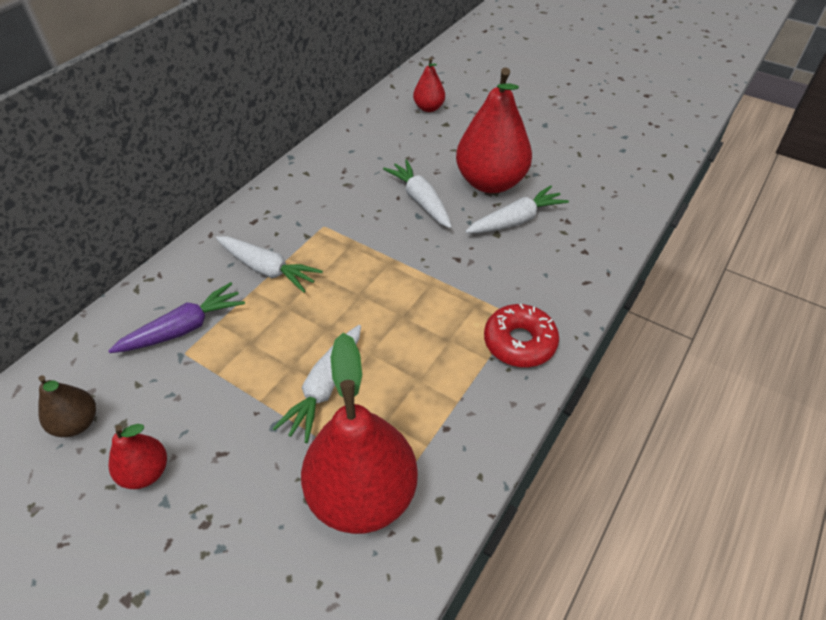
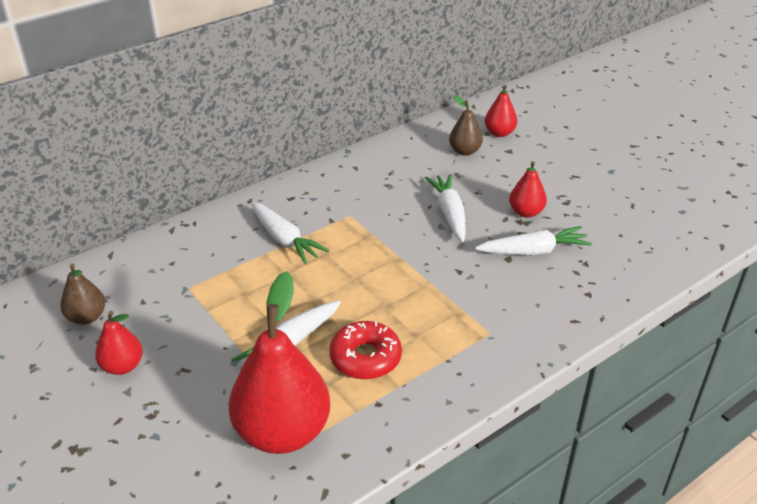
camera: 20 degrees right, 10 degrees down
purple carrot [108,282,245,353] -> none
red pear [456,67,532,193] -> red pear [509,161,547,218], size x0.50
red donut [484,304,559,367] -> red donut moved to [329,321,402,380]
none -> brown pear [449,95,483,156]

